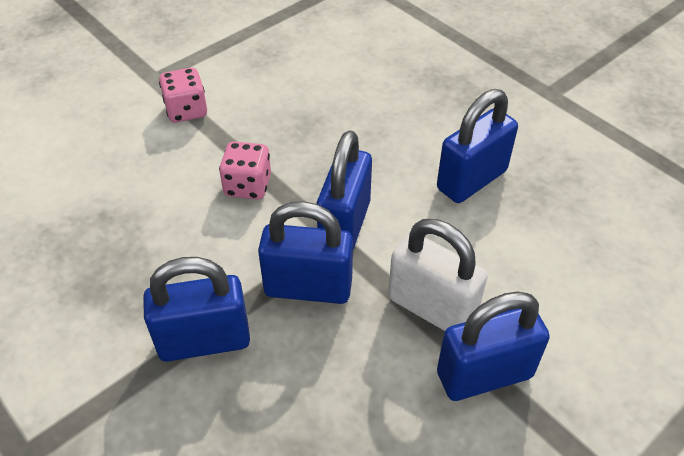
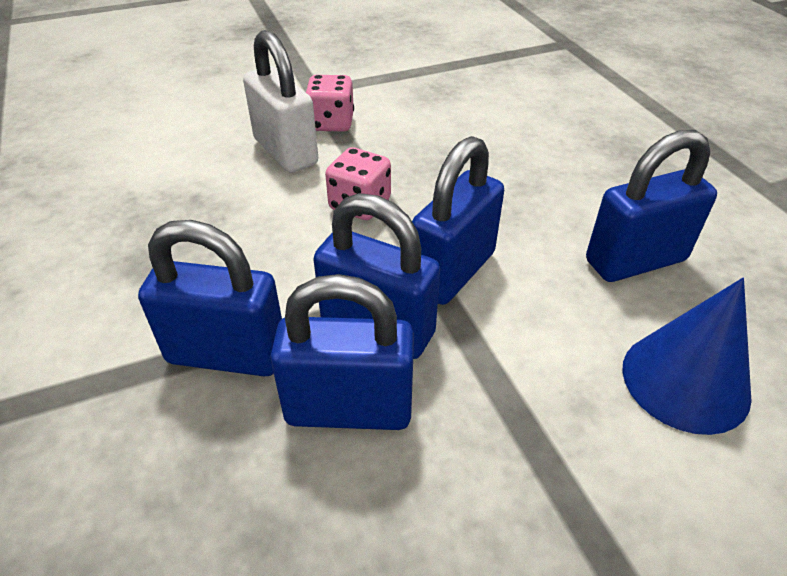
camera: 20 degrees right, 5 degrees down
white padlock [388,219,488,331] -> white padlock moved to [243,30,318,173]
blue padlock [437,291,550,401] -> blue padlock moved to [270,274,414,430]
none -> blue cone [622,278,752,435]

